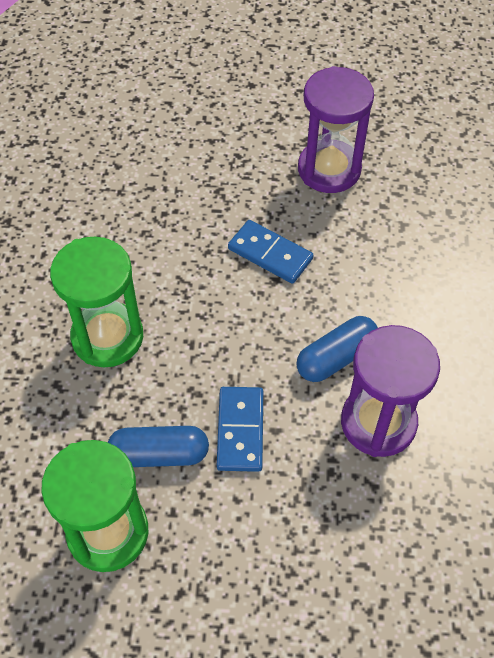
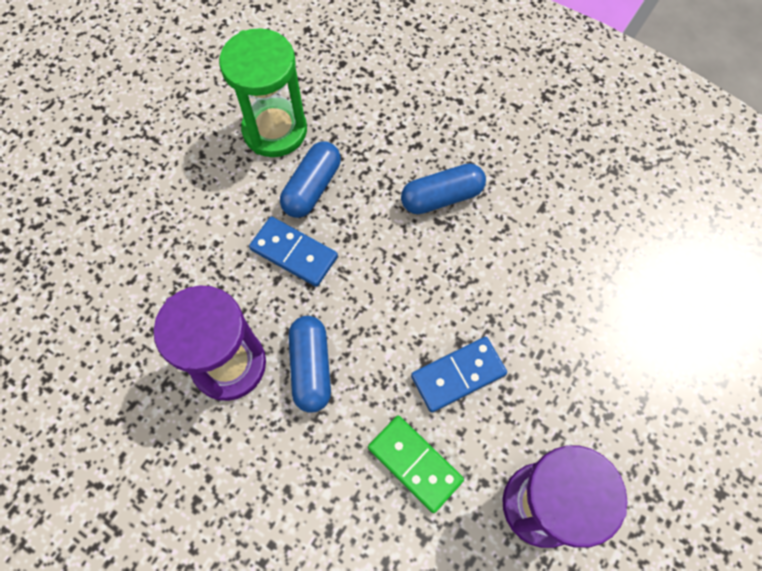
camera: 120 degrees right, 10 degrees up
green hourglass [50,237,143,367] -> blue capsule [401,163,486,214]
none -> green domino [368,416,464,513]

